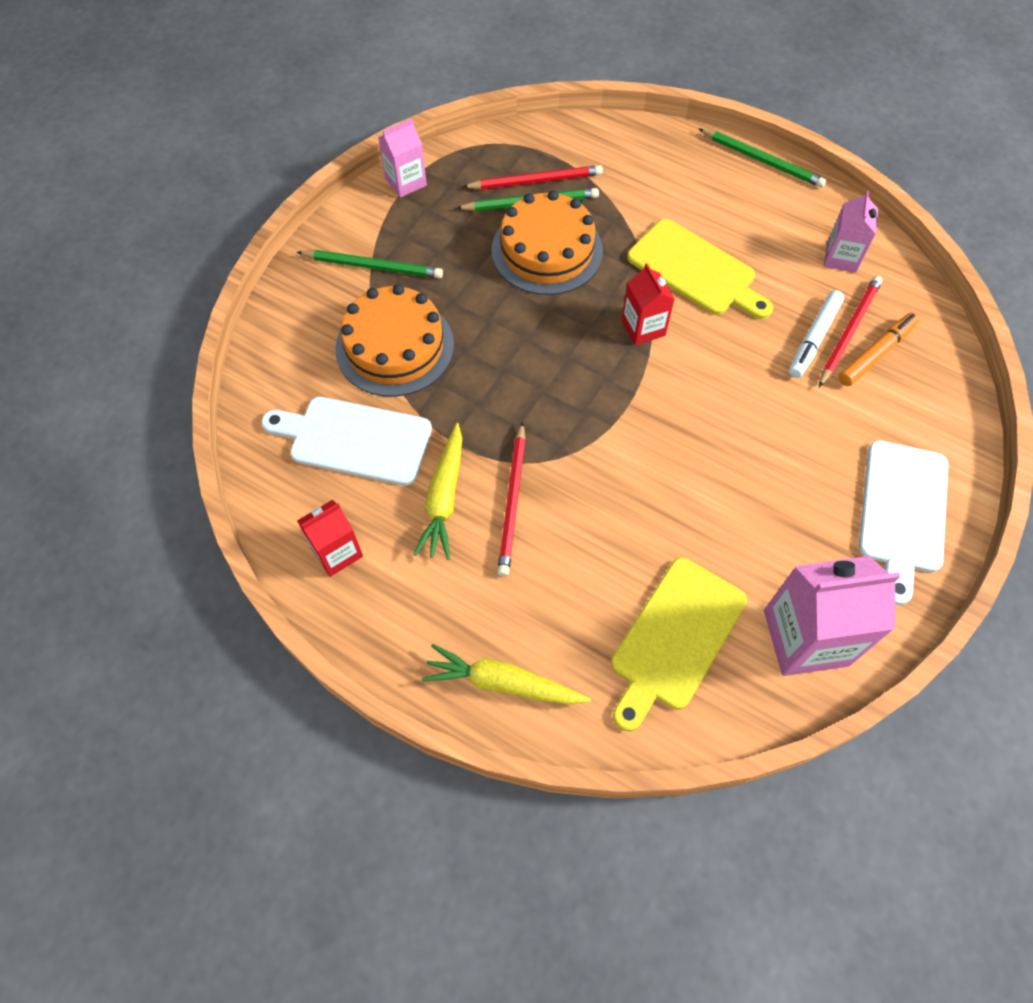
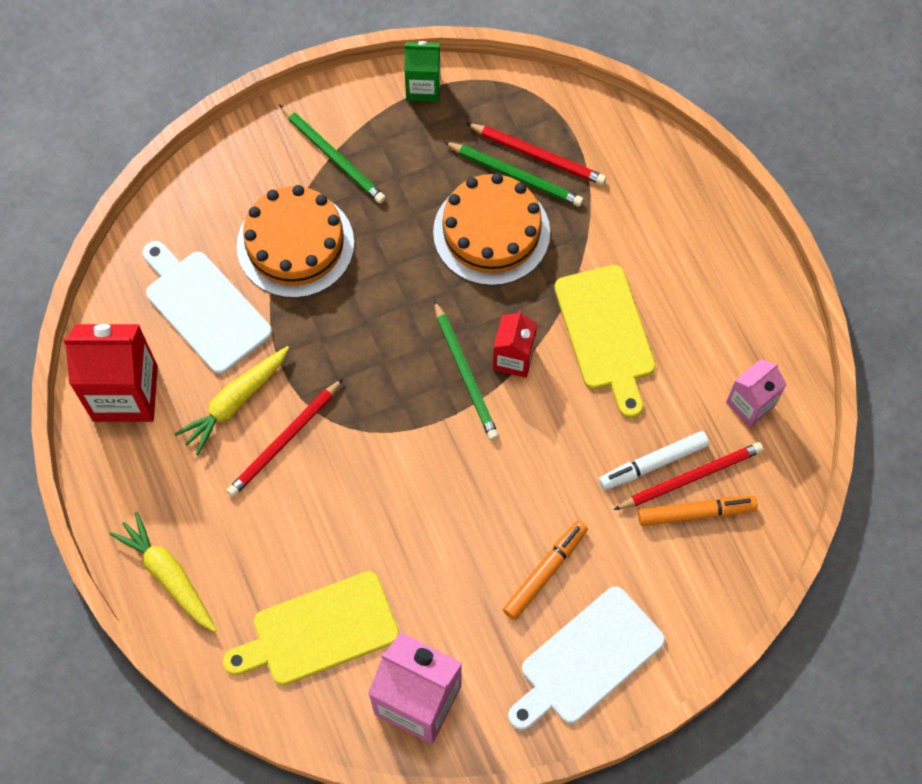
camera: 35 degrees right, 5 degrees up
red carton [297,500,363,577] -> red carton [63,324,158,422], size x1.73
pink carton [378,118,427,198] -> green carton [404,41,441,102]
green pencil [699,129,827,188] -> green pencil moved to [434,300,499,440]
none -> orange marker [503,521,588,620]

